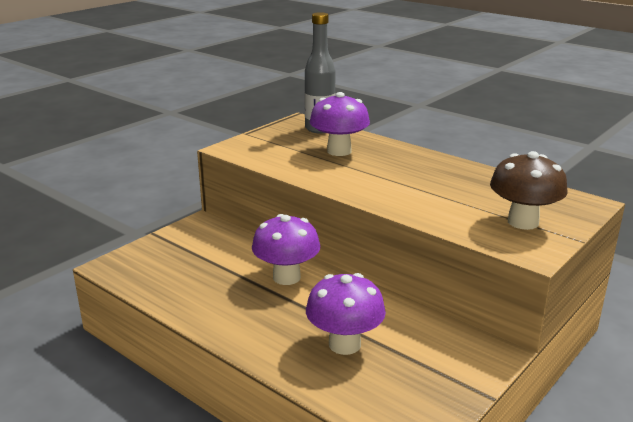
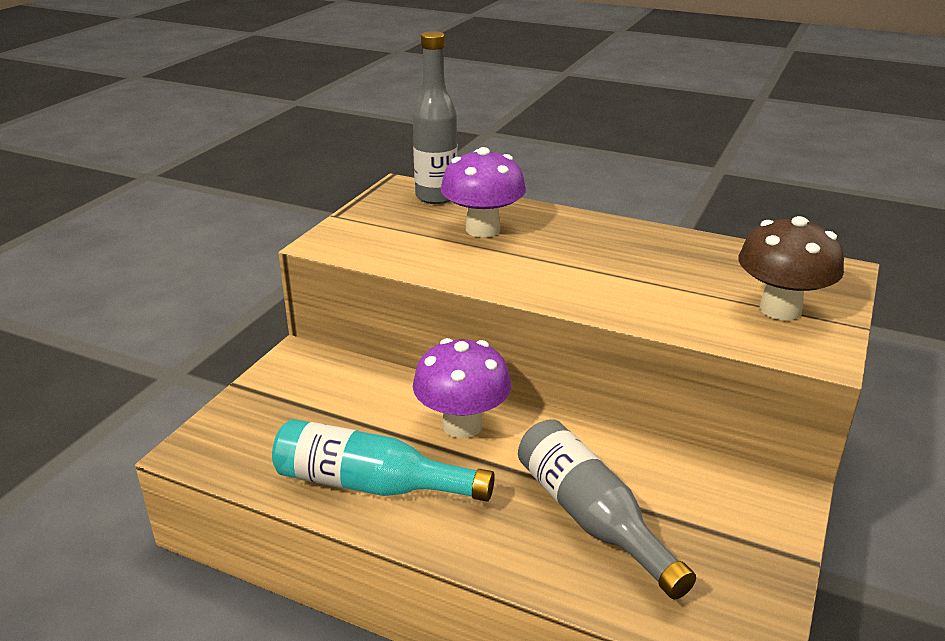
camera: 15 degrees left, 5 degrees up
purple mushroom [306,273,386,355] -> grey bottle [518,419,696,599]
none -> turquoise bottle [272,419,495,502]

